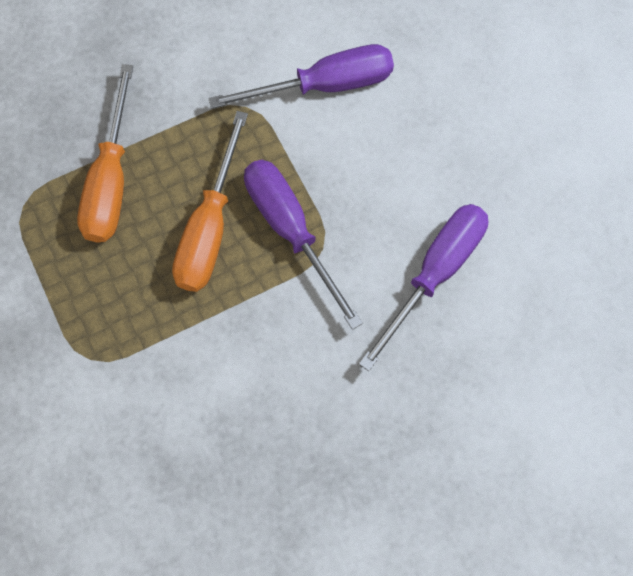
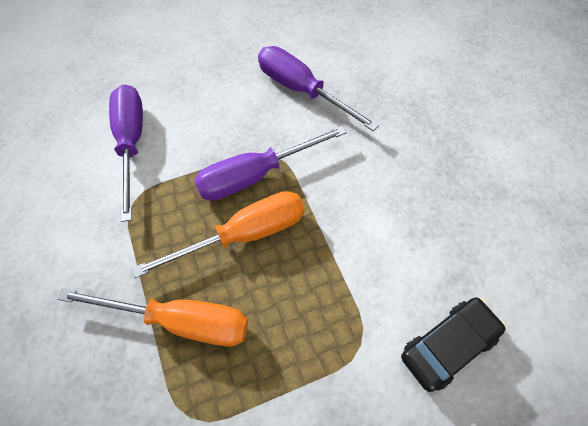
camera: 85 degrees left, 10 degrees down
orange screwdriver [172,111,248,292] -> orange screwdriver turned 45 degrees counterclockwise [131,191,305,278]
none -> black car [401,298,506,392]

